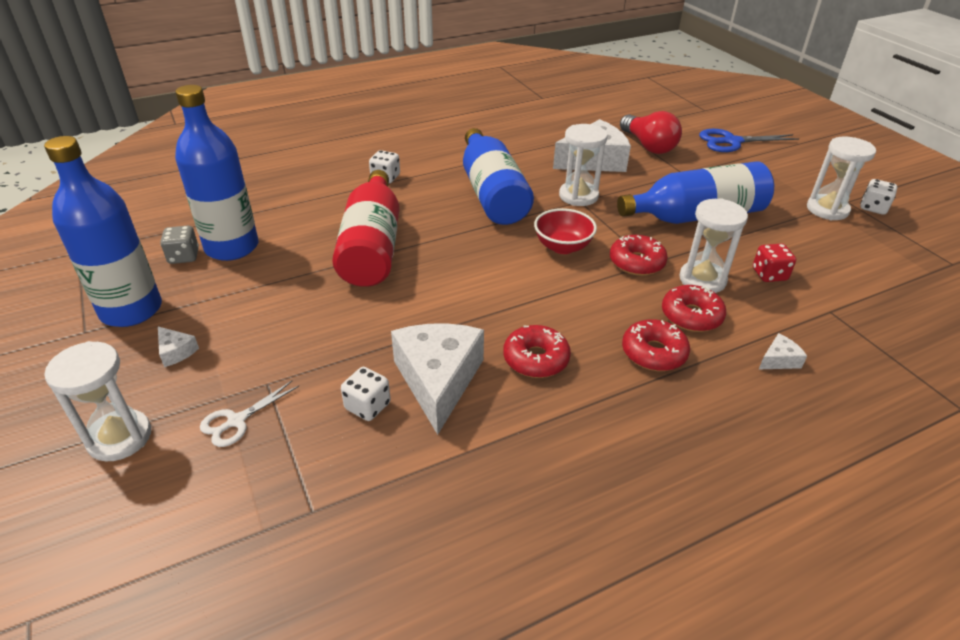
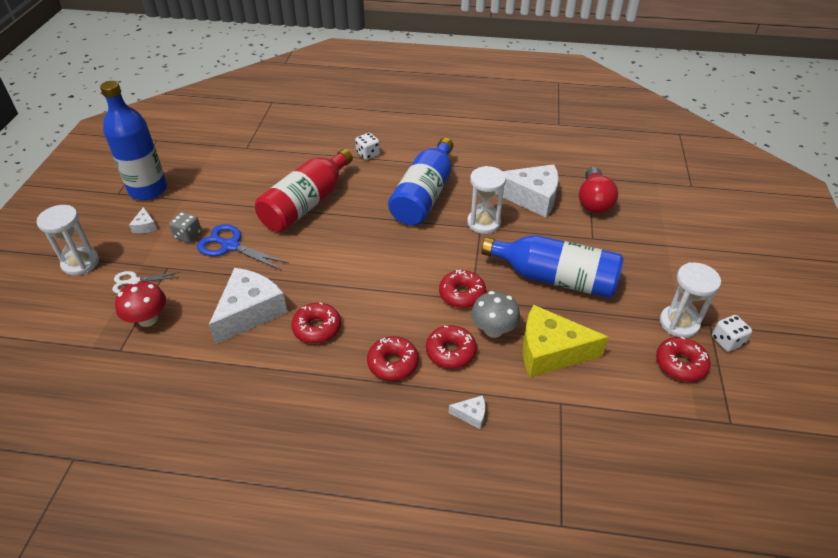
camera: 35 degrees right, 5 degrees up
grey dice [160,226,199,264] -> grey dice moved to [169,212,201,243]
blue bottle [175,85,259,261] -> none
white dice [341,367,391,421] -> none
red bowl [534,208,597,254] -> none
white hourglass [679,198,748,293] -> grey mushroom [471,291,520,338]
blue scissors [699,129,799,152] -> blue scissors moved to [197,224,289,270]
red dice [753,243,796,282] -> yellow cheese [523,305,609,377]
none -> red mushroom [115,281,166,327]
none -> red donut [656,337,711,382]

